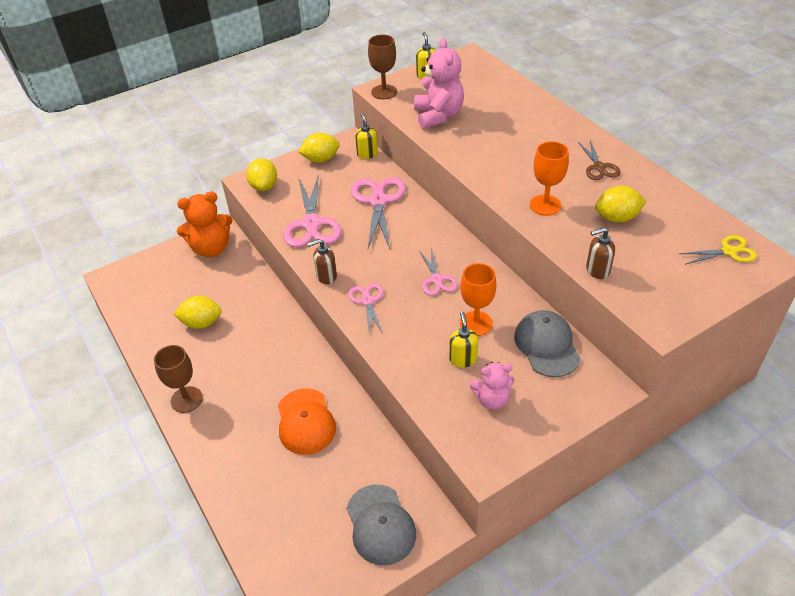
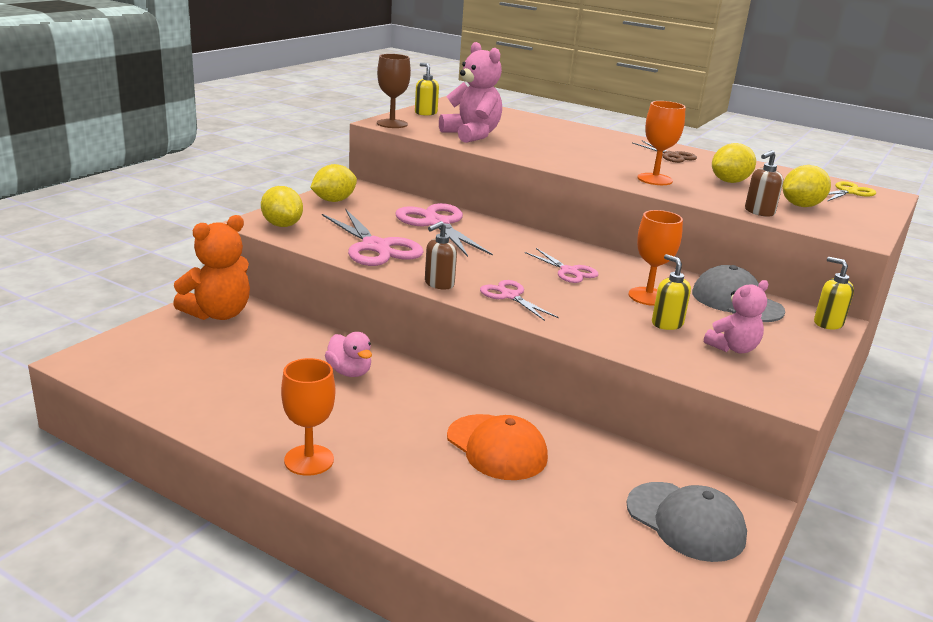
camera: 30 degrees left, 20 degrees down
brown goblet [154,345,203,413] -> orange goblet [281,358,335,476]
yellow lemon [174,296,222,329] -> yellow lemon moved to [783,165,831,207]
yellow soap dispenser [355,113,378,159] -> yellow soap dispenser moved to [814,257,854,329]
none -> pink duck [325,332,372,377]

